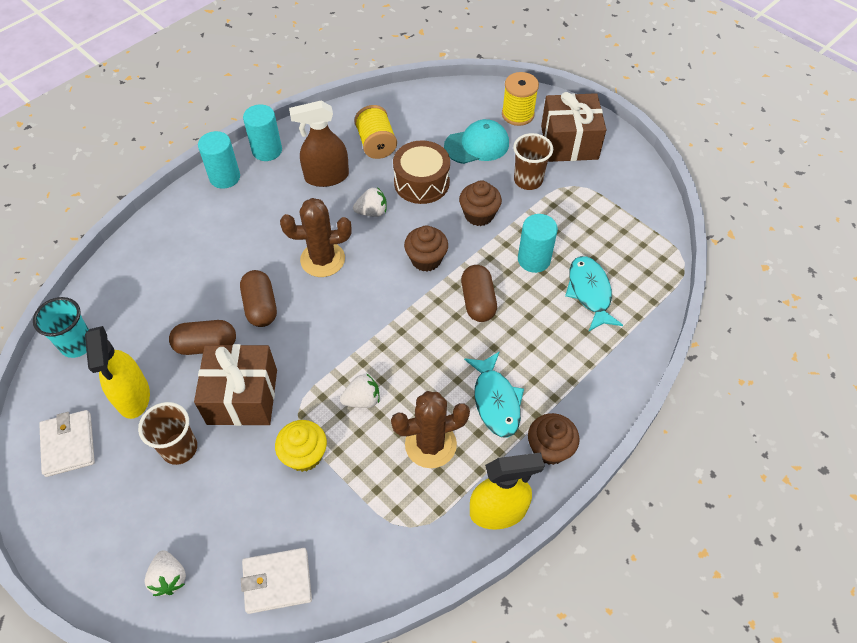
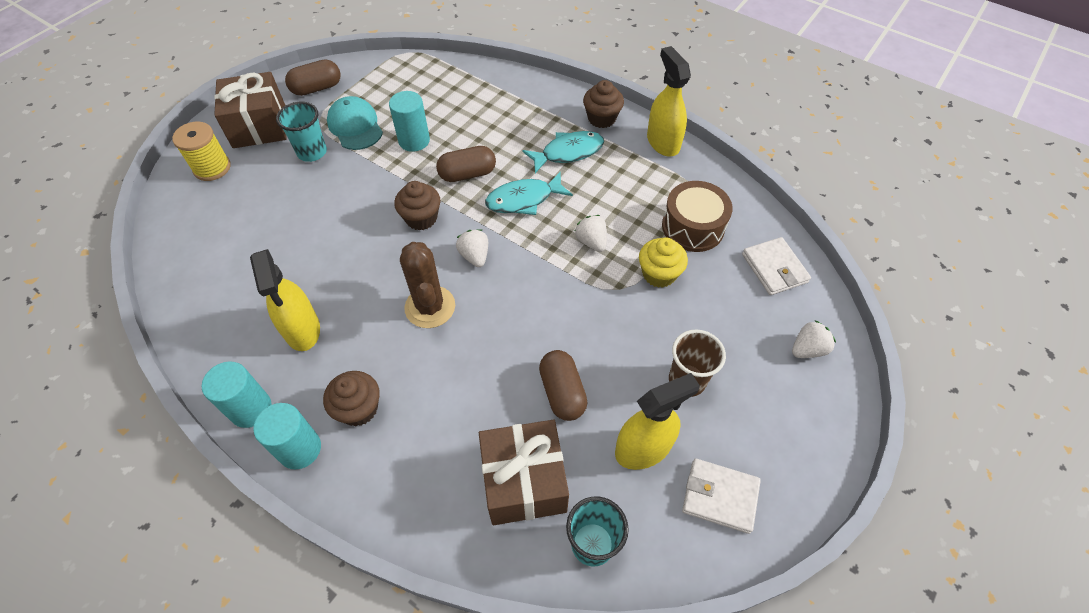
camera: 100 degrees left, 0 degrees up
white wallet [39,410,95,477] -> white wallet turned 45 degrees clockwise [682,458,761,534]
brown gift [194,344,277,426] -> brown gift moved to [479,420,569,525]
brown capsule [240,270,277,327] -> brown capsule moved to [285,59,341,96]
brown spray bottle [289,101,349,187] -> yellow spray bottle [250,249,320,351]
white strawberry [353,187,387,217] -> white strawberry moved to [456,229,488,267]
yellow spool [354,105,397,159] -> none
brown cactus [391,391,470,468] -> none
brown drum [393,141,450,204] -> brown drum moved to [662,181,733,252]
turquoise cap [444,119,509,164] -> turquoise cap moved to [327,96,383,150]
brown cupcake [459,180,502,226] -> brown cupcake moved to [323,371,380,426]
brown cup [513,133,553,190] -> turquoise cup [276,102,327,162]
turquoise fish [565,256,623,332] -> turquoise fish moved to [485,172,573,215]

